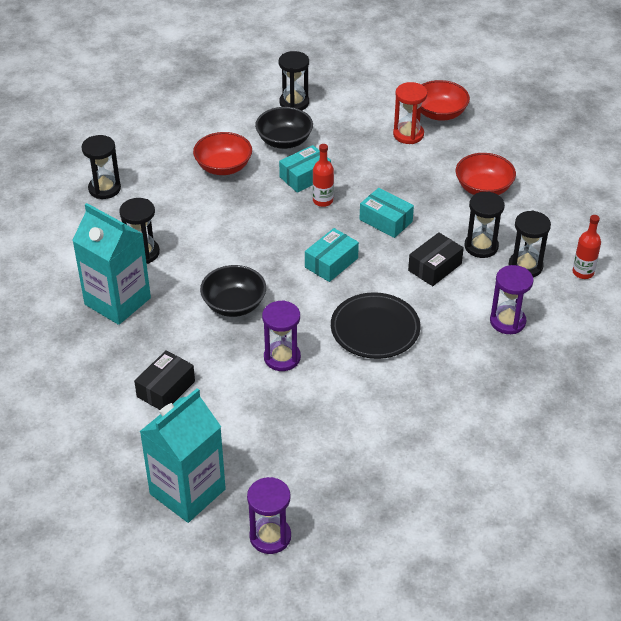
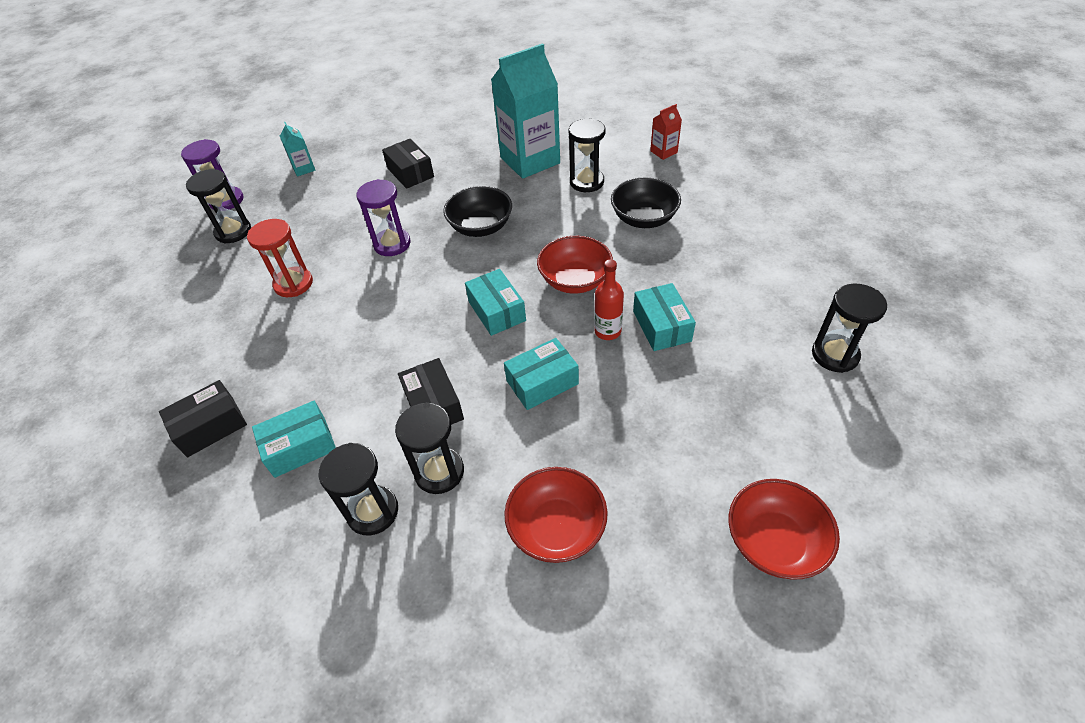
camera: 115 degrees right, 5 degrees up
black hourglass [81,135,121,199] -> black hourglass moved to [186,169,251,244]
turquoise carton [139,388,226,523] -> turquoise carton [280,122,315,176], size x0.44
red bowl [193,132,252,175] -> red bowl moved to [537,236,613,294]
black bowl [255,107,313,149] -> black bowl moved to [611,177,681,228]
black plate [331,292,420,359] -> none
red hourglass [393,82,427,144] -> red hourglass moved to [247,219,313,297]
purple hourglass [490,265,534,334] -> turquoise box [252,400,336,478]
red bottle [573,215,601,279] -> none
none -> black box [159,380,247,457]
none -> red carton [650,104,682,160]

